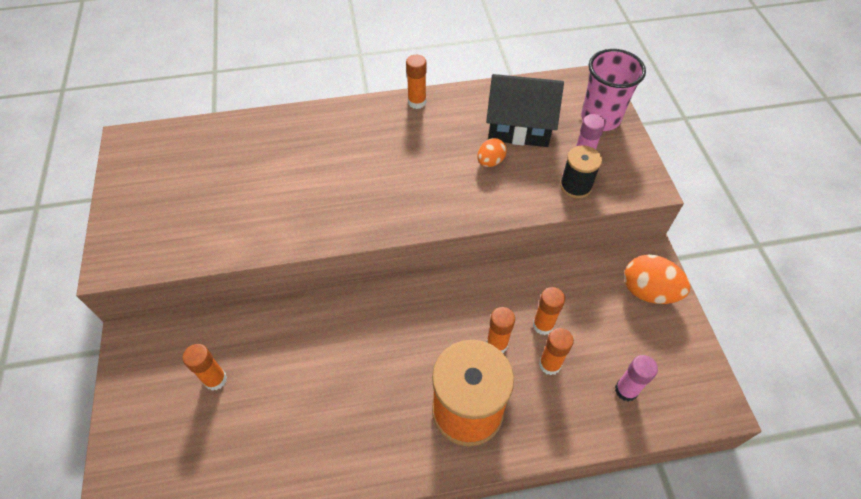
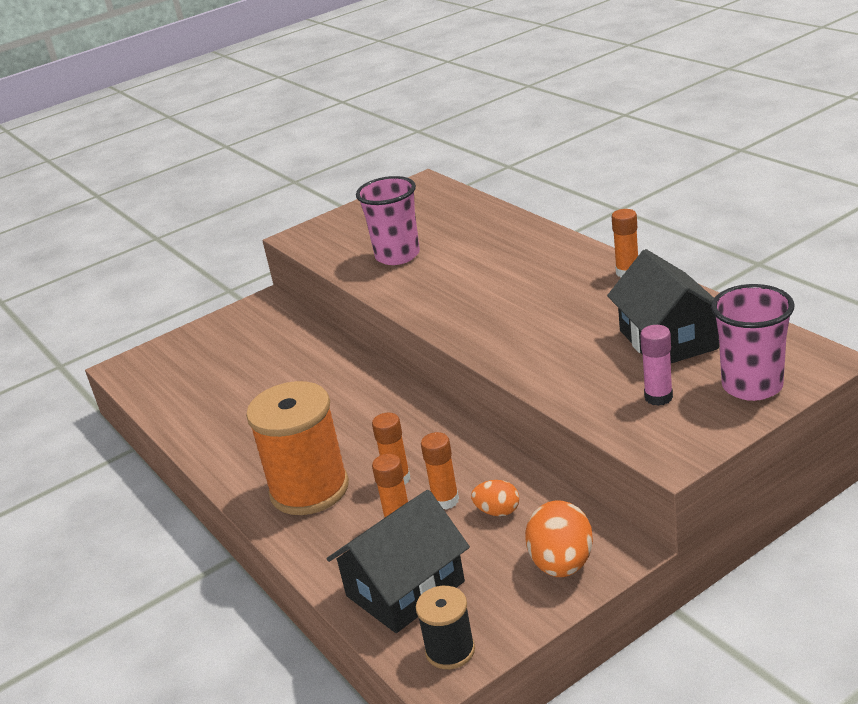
camera: 70 degrees right, 25 degrees down
orange glue stick [183,344,227,391] -> none
orange egg [477,138,507,167] -> orange egg moved to [471,480,519,516]
black spool [560,145,602,198] -> black spool moved to [416,586,475,669]
pink glue stick [615,355,658,401] -> black house [327,490,470,633]
none -> pink cup [356,176,420,265]

